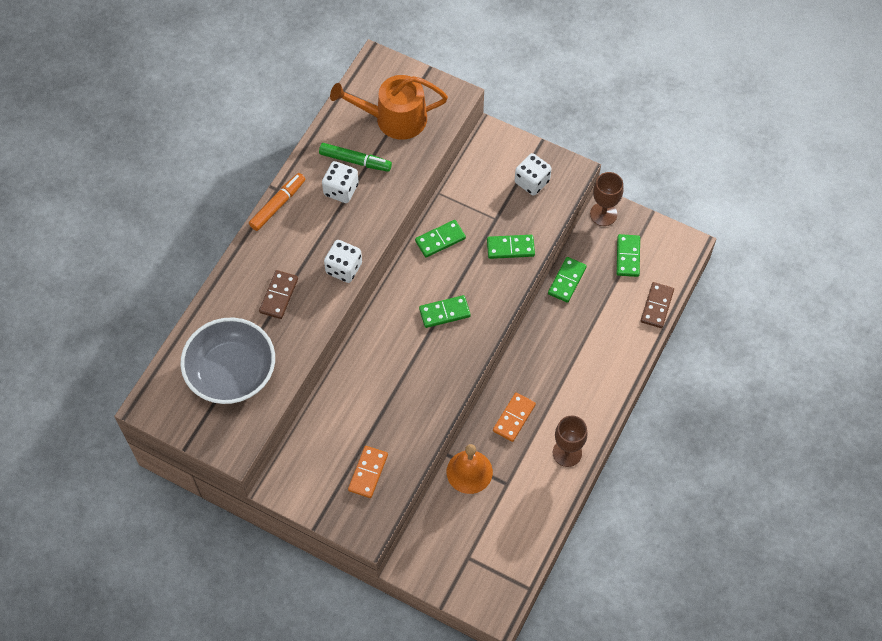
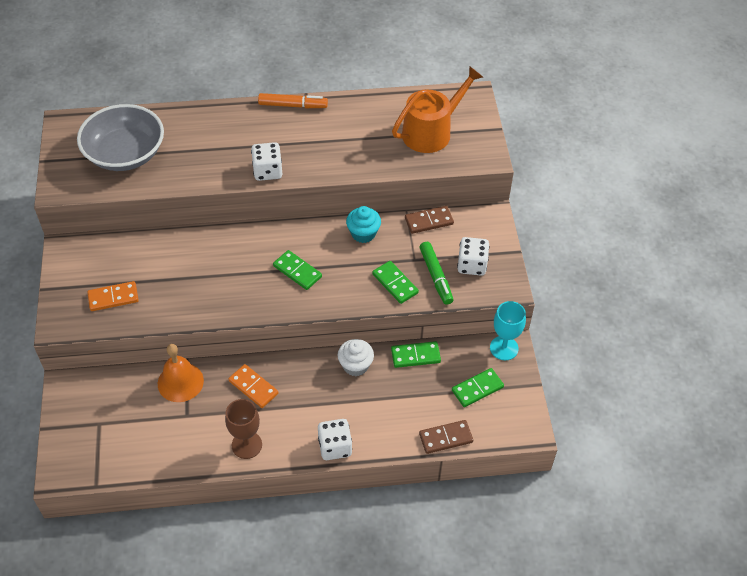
camera: 55 degrees right, 10 degrees down
brown domino [259,270,298,319] -> brown domino moved to [405,206,454,234]
green marker [319,143,392,172] -> green marker moved to [419,242,454,305]
white dice [322,161,359,203] -> white dice moved to [318,419,352,460]
orange watering can [330,75,448,140] -> orange watering can turned 90 degrees clockwise [392,66,483,153]
green domino [415,220,466,257] -> turquoise cupcake [346,206,381,243]
orange domino [493,392,536,442] -> orange domino turned 45 degrees clockwise [229,364,278,408]
brown goblet [590,172,623,226] -> turquoise goblet [490,301,526,361]
none -> white cupcake [338,339,374,376]

